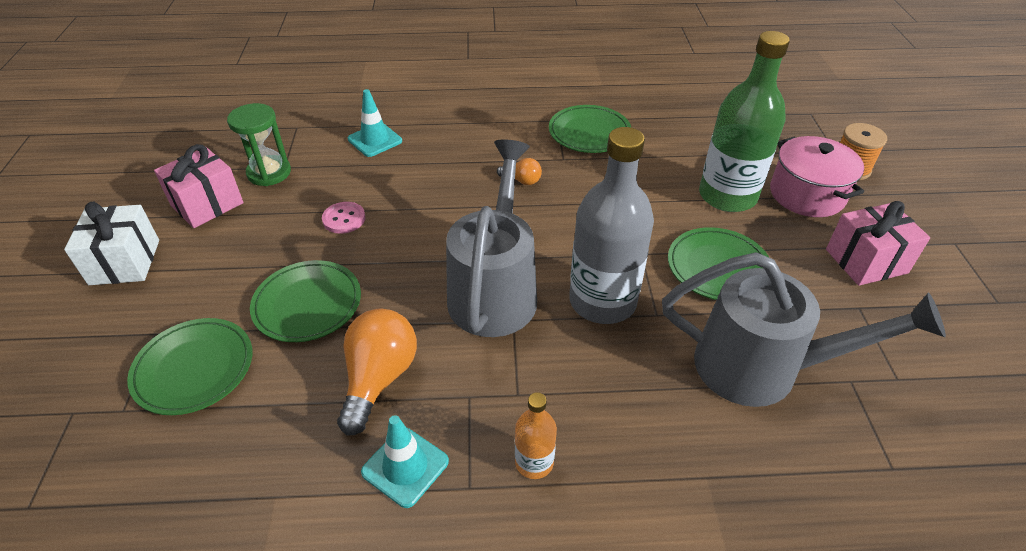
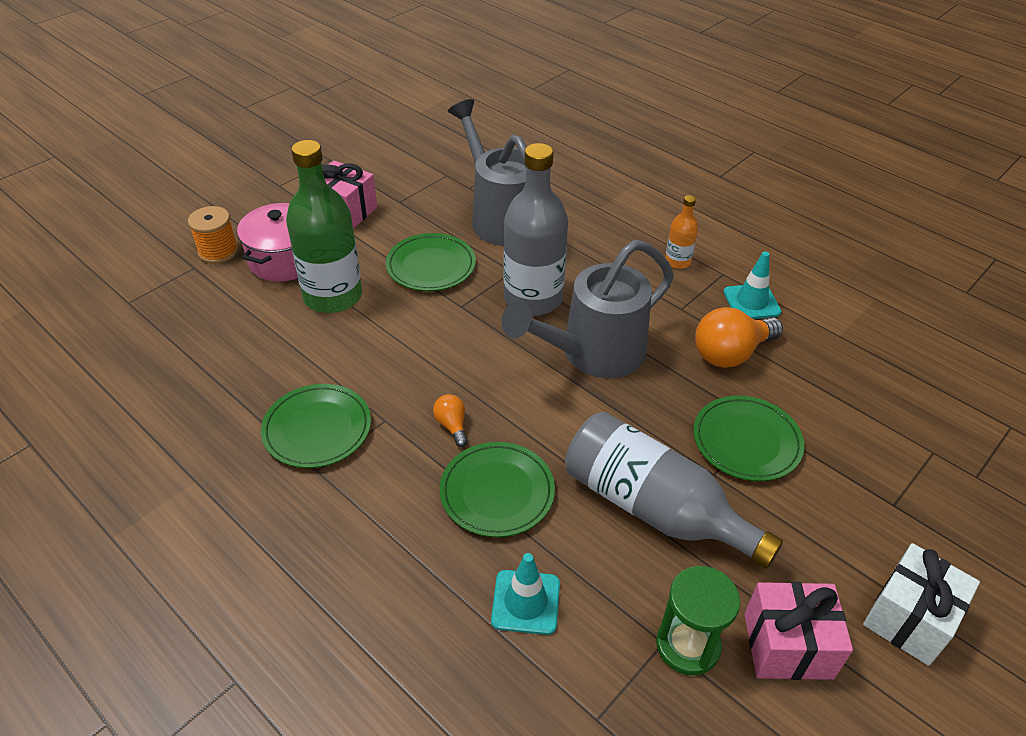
camera: 135 degrees left, 0 degrees up
green plate [127,318,252,415] -> green plate moved to [440,442,555,537]
pink button [322,202,365,234] -> grey bottle [565,411,783,569]

